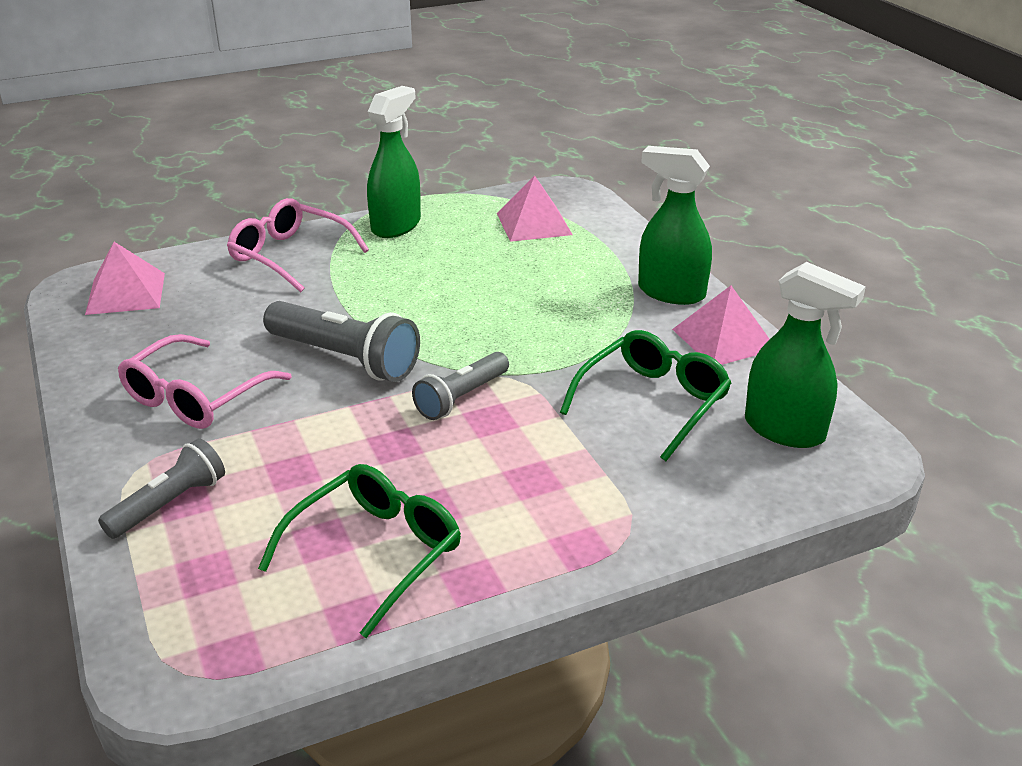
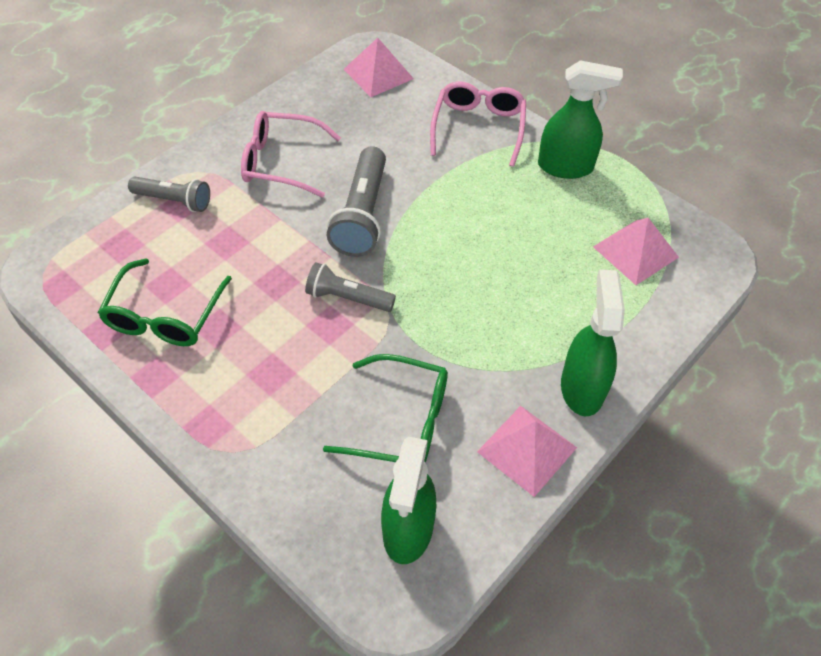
camera: 65 degrees right, 20 degrees up
green glasses [258,464,461,638] -> green glasses turned 90 degrees clockwise [97,258,232,346]

